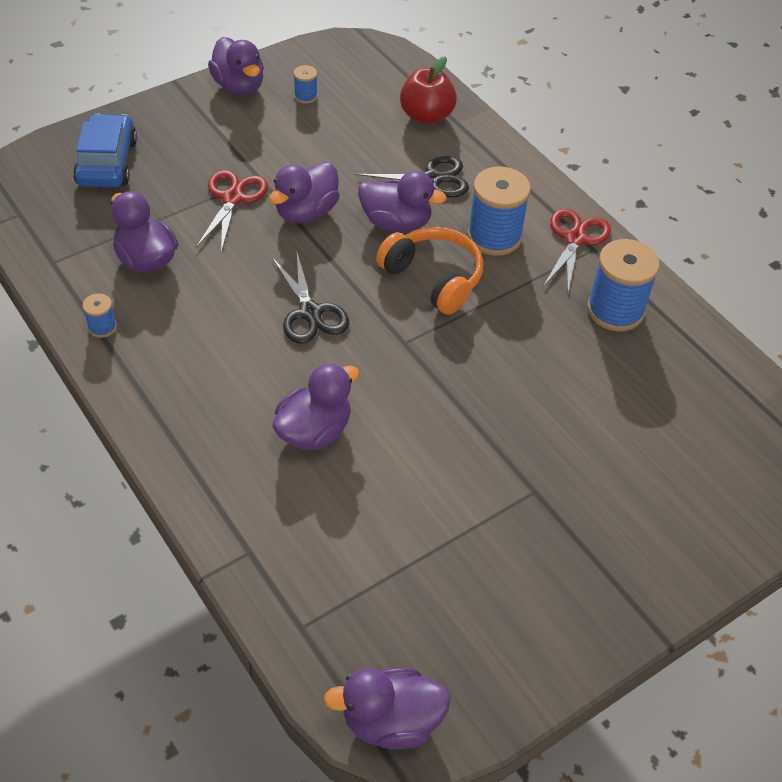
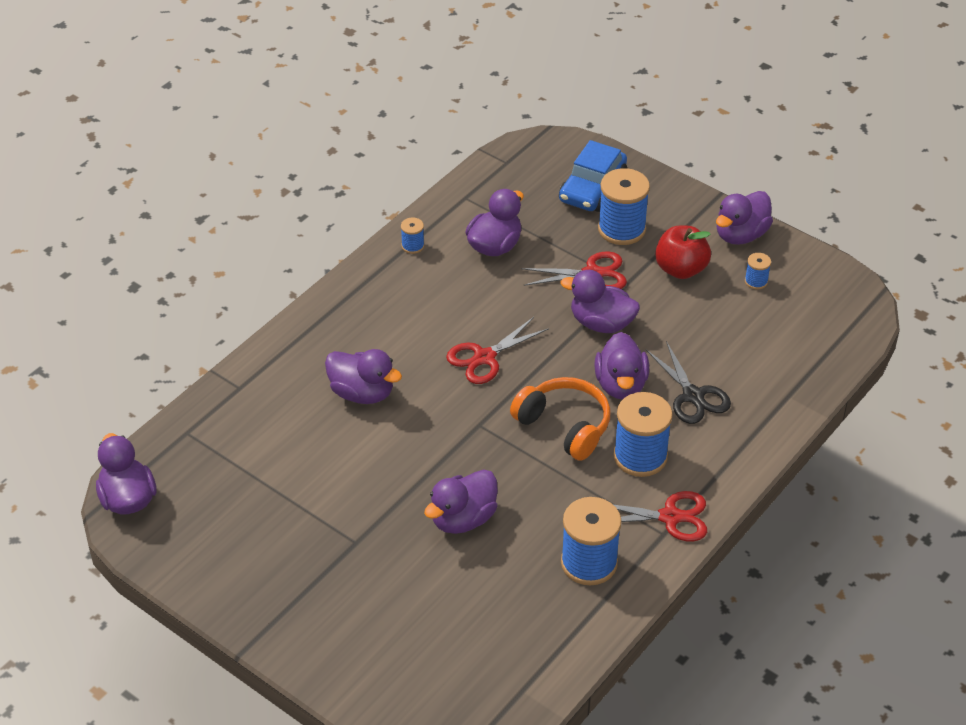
camera: 75 degrees right, 5 degrees down
blue car [73,114,137,187] -> blue car turned 135 degrees clockwise [559,140,627,212]
black scissors [272,253,349,344] -> red scissors [446,317,549,384]
orange headphones [376,227,483,315] -> orange headphones turned 75 degrees counterclockwise [510,377,611,461]
red apple [400,56,457,125] -> red apple moved to [655,225,711,279]
none -> purple duck [424,470,498,534]
none -> blue spool [598,168,650,245]

